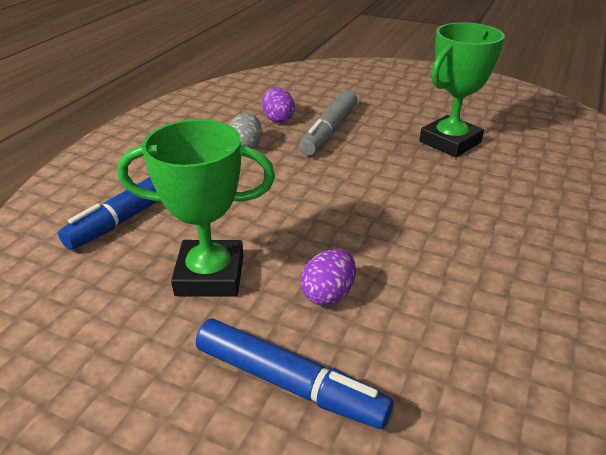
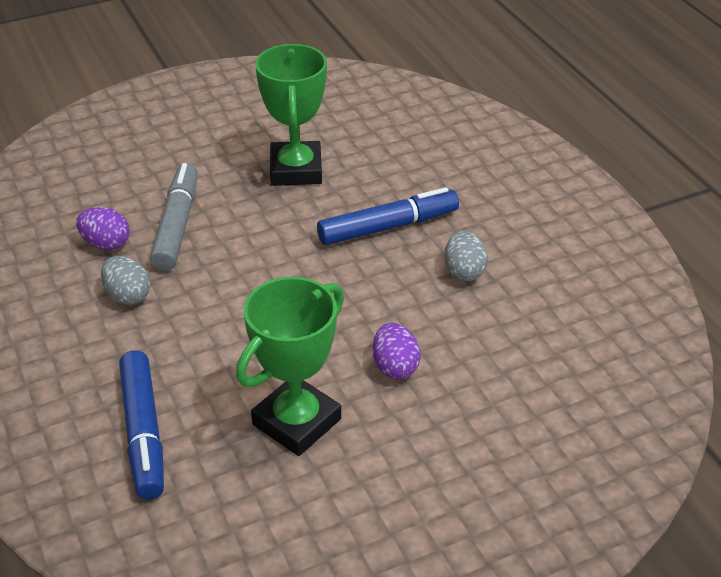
camera: 50 degrees left, 5 degrees up
blue marker [196,319,393,429] -> blue marker moved to [317,187,459,245]
grey marker [299,90,358,155] -> grey marker turned 150 degrees counterclockwise [150,163,198,271]
none -> grey egg [444,230,488,281]

